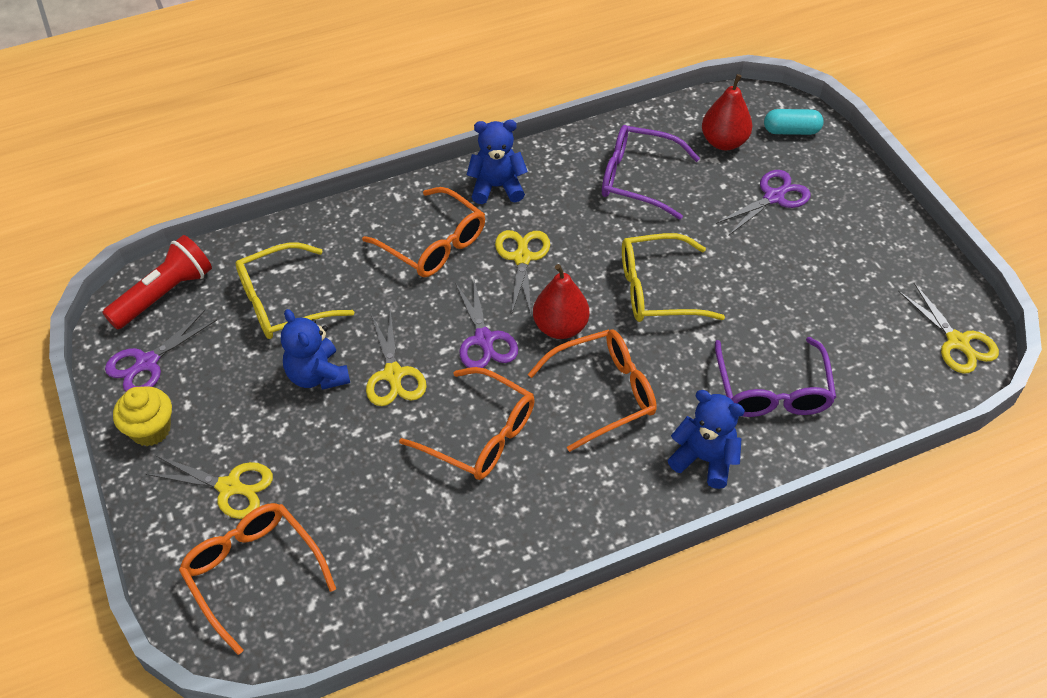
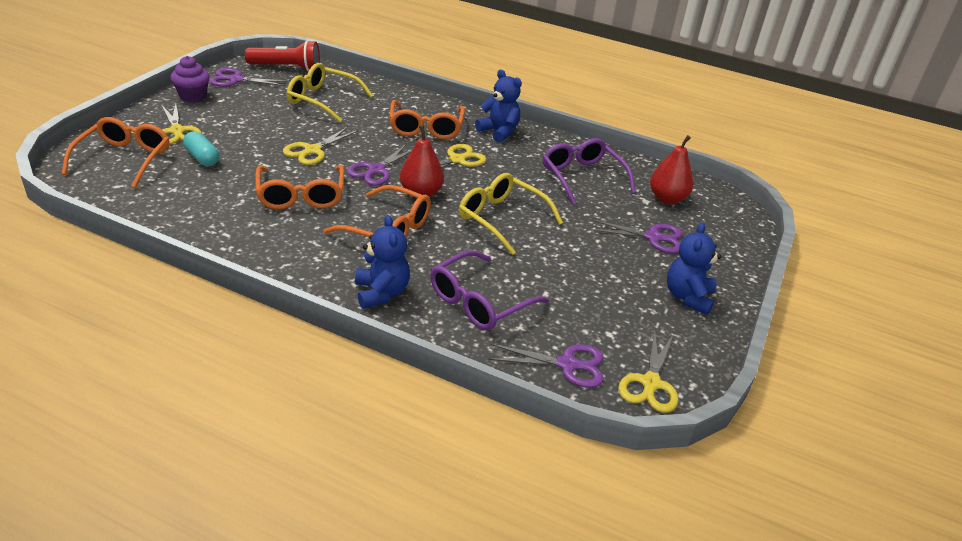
camera: 45 degrees right, 15 degrees down
yellow cupcake [113,386,172,446] -> purple cupcake [171,56,210,102]
blue teddy bear [281,309,350,390] -> blue teddy bear moved to [667,223,722,315]
turquoise capsule [764,109,824,135] -> turquoise capsule moved to [183,131,219,166]
none -> purple scissors [488,344,604,388]

